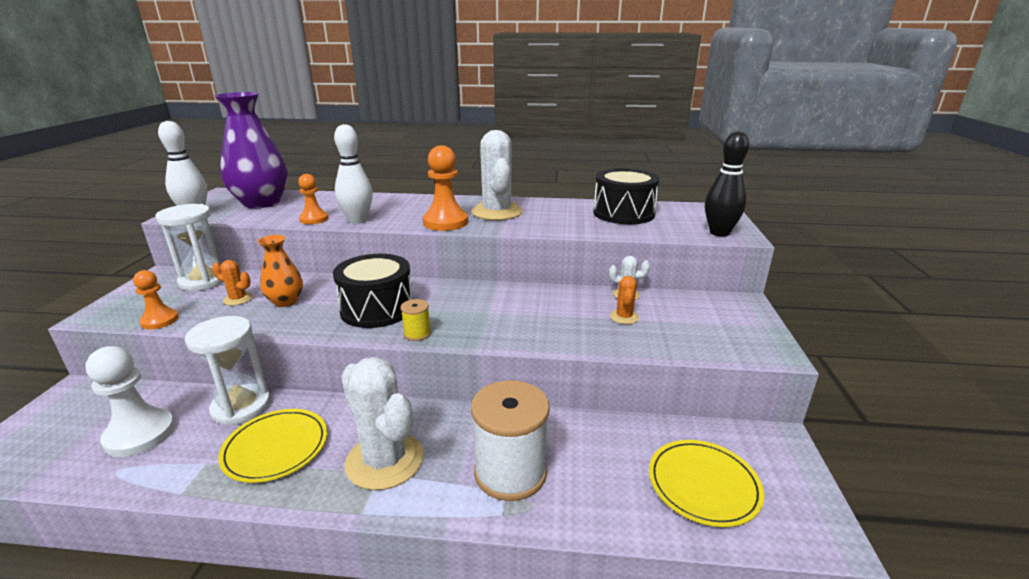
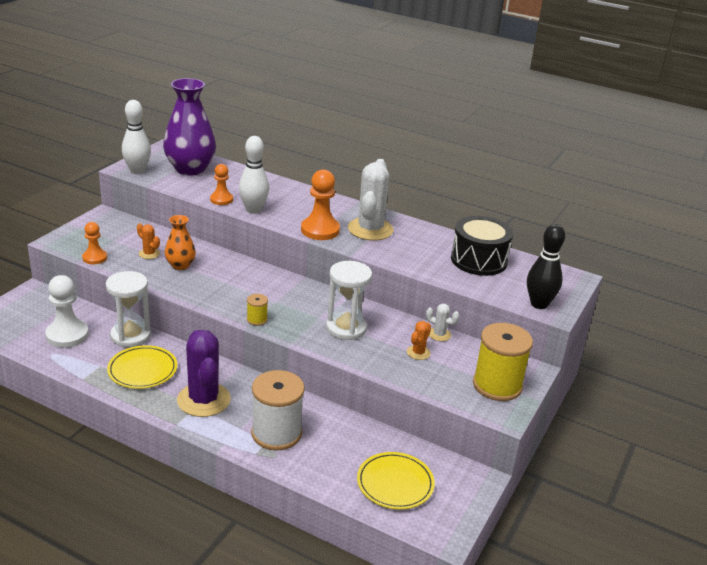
camera: 20 degrees right, 5 degrees up
white hourglass [155,204,224,291] -> white hourglass moved to [326,261,372,340]
black drum [333,254,413,328] -> none
white cactus [341,357,424,490] -> purple cactus [177,330,231,417]
none -> yellow spool [473,323,533,401]

